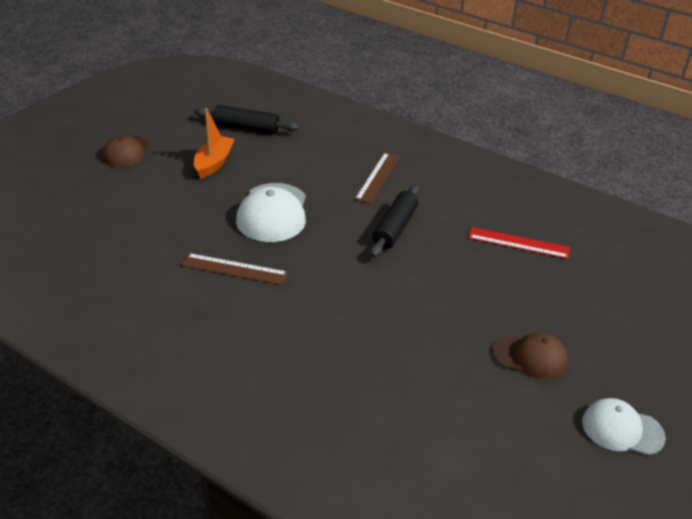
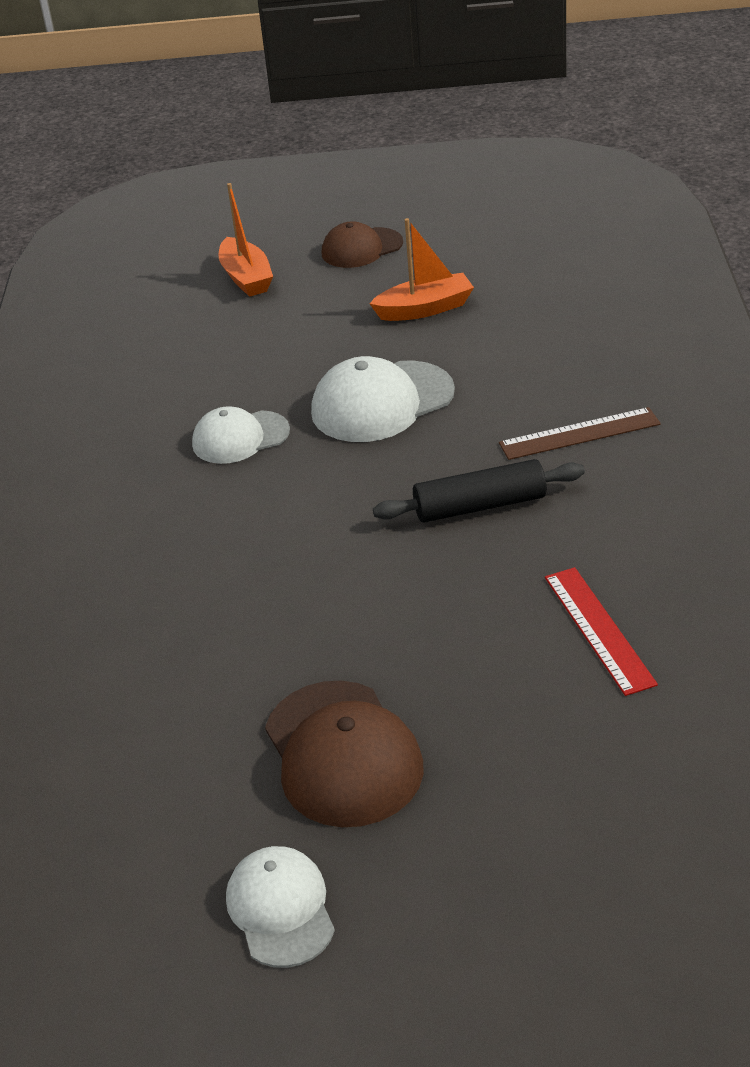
camera: 60 degrees right, 0 degrees up
brown ruler [181,253,288,285] -> white cap [192,406,290,464]
black rolling pin [194,105,299,134] -> none
brown cap [493,332,568,379] -> brown cap [265,681,424,827], size x1.53
none -> orange boat [219,183,273,297]

